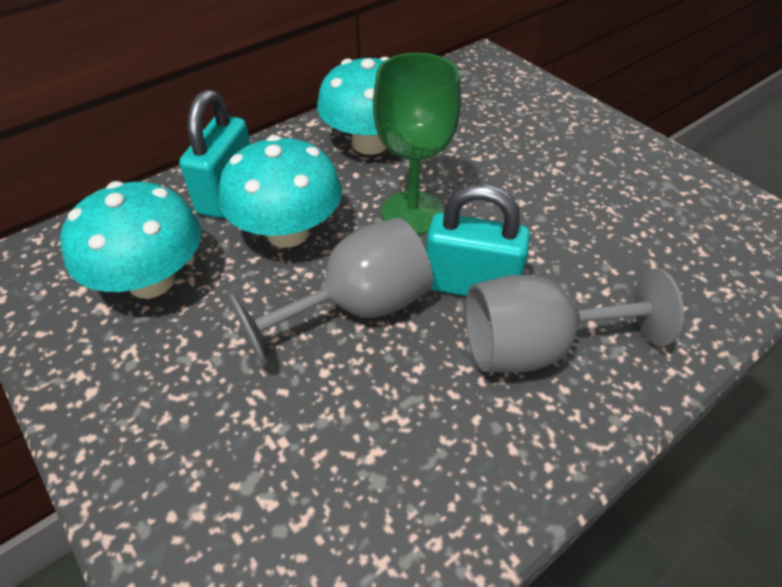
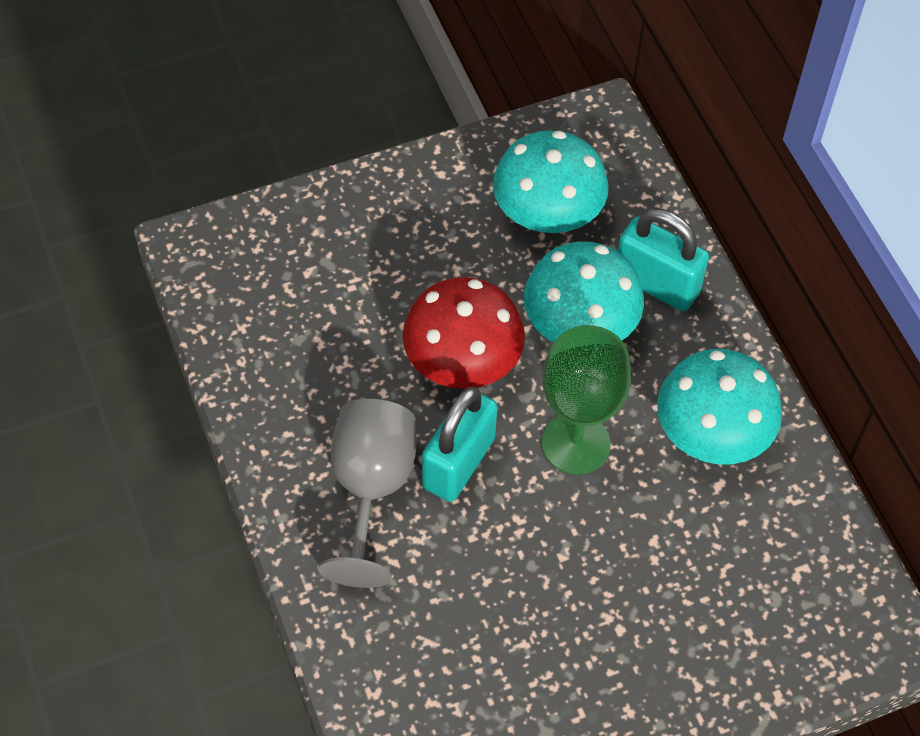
camera: 105 degrees right, 10 degrees up
grey goblet [229,218,433,368] -> red mushroom [403,277,525,389]

